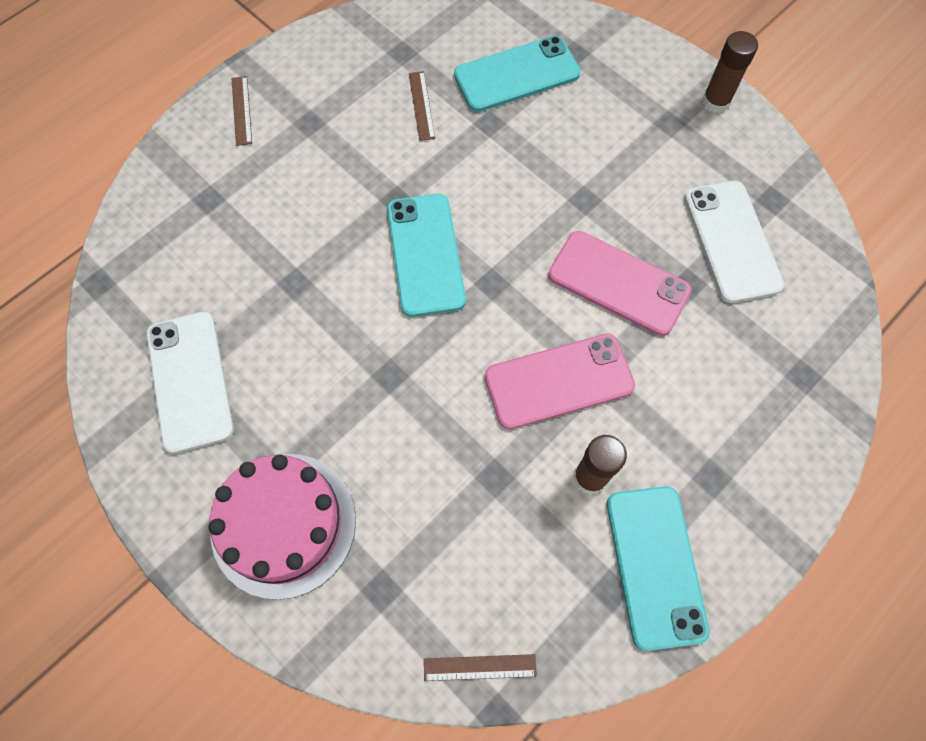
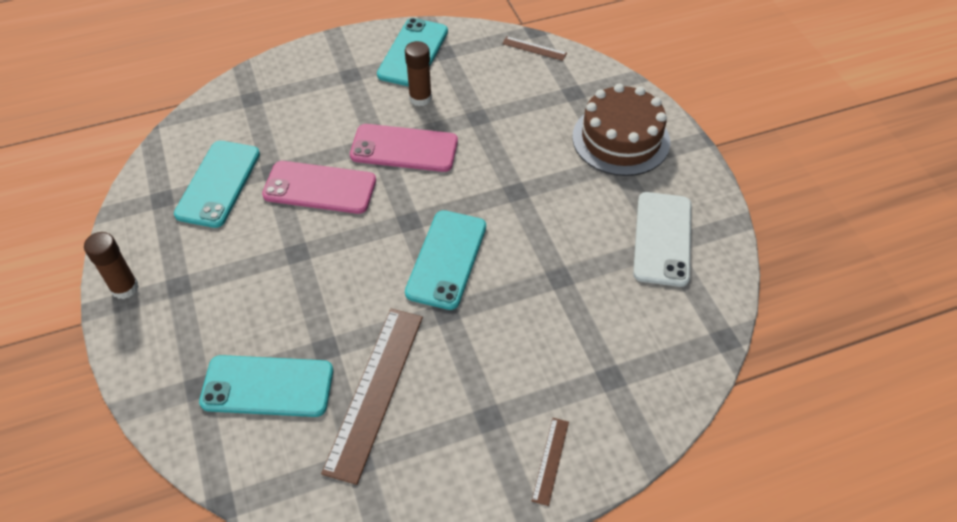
camera: 155 degrees left, 15 degrees down
pink cake [209,454,356,600] -> brown cake [572,84,670,176]
brown ruler [409,71,435,141] -> brown ruler [321,309,423,485], size x2.20
pink phone [548,231,692,336] -> pink phone turned 45 degrees counterclockwise [262,161,376,214]
white phone [684,181,784,303] -> turquoise phone [174,141,260,228]

